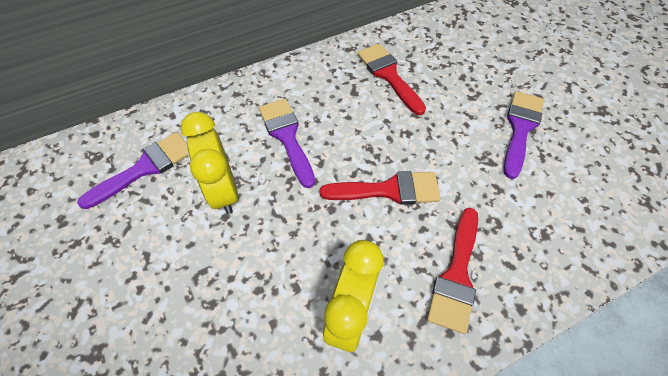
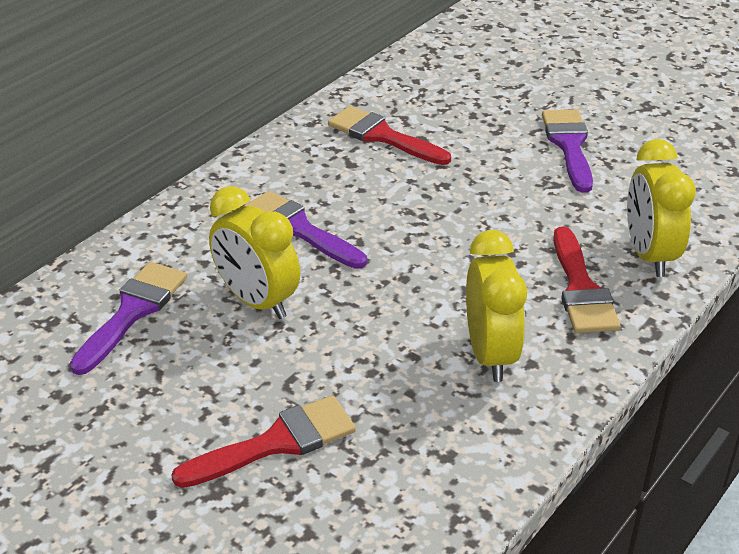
camera: 25 degrees left, 20 degrees down
red brush [320,171,440,205] -> red brush moved to [171,395,356,488]
none -> yellow clock [627,139,696,277]

